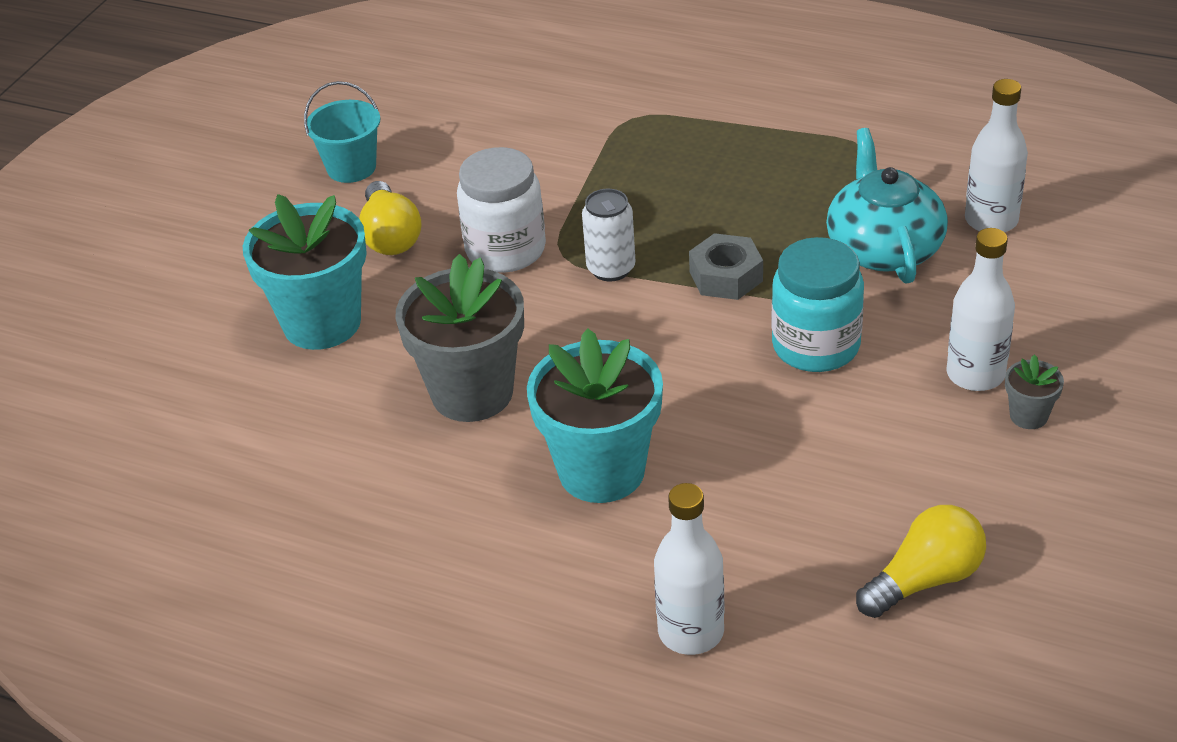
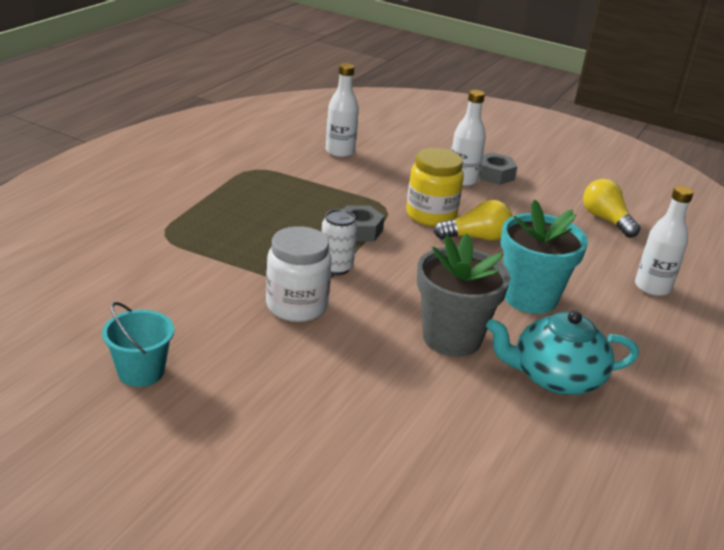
camera: 90 degrees left, 10 degrees down
turquoise flower pot [243,194,367,350] -> none
yellow light bulb [359,181,422,255] -> yellow light bulb moved to [434,200,512,241]
turquoise jar [771,237,864,372] -> yellow jar [406,148,464,226]
turquoise teapot [826,128,948,283] -> turquoise teapot moved to [486,310,639,395]
grey flower pot [1005,354,1064,429] -> grey nut [479,152,517,185]

